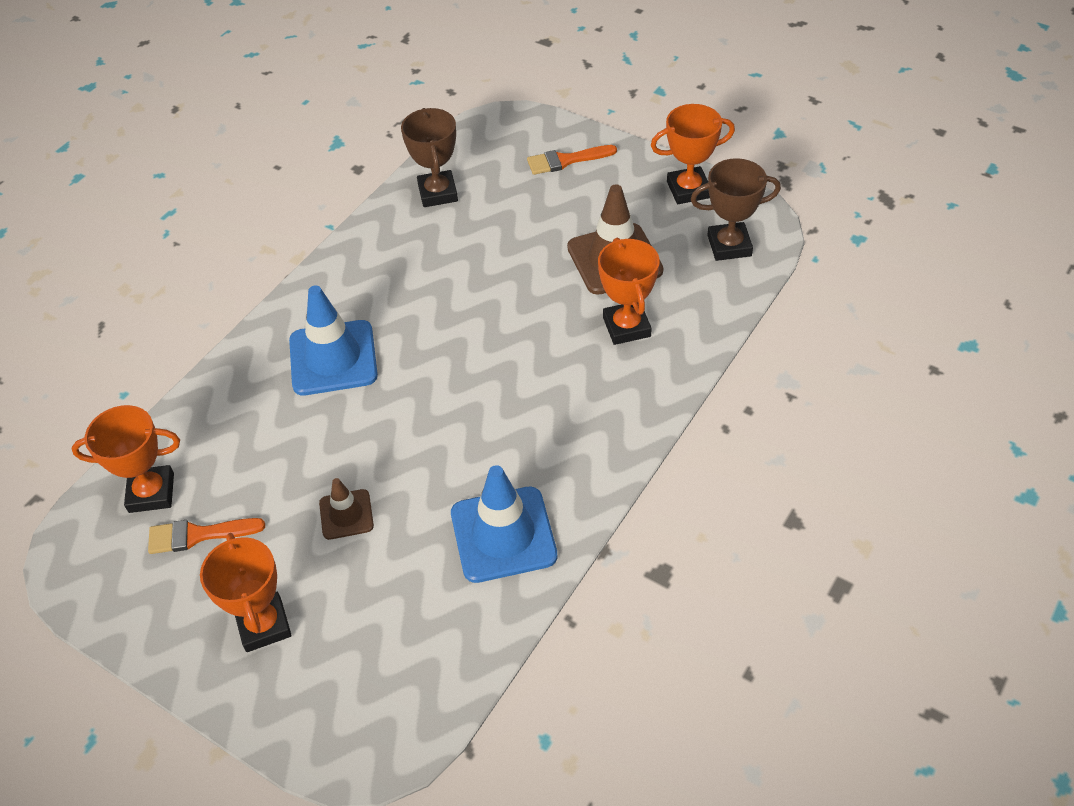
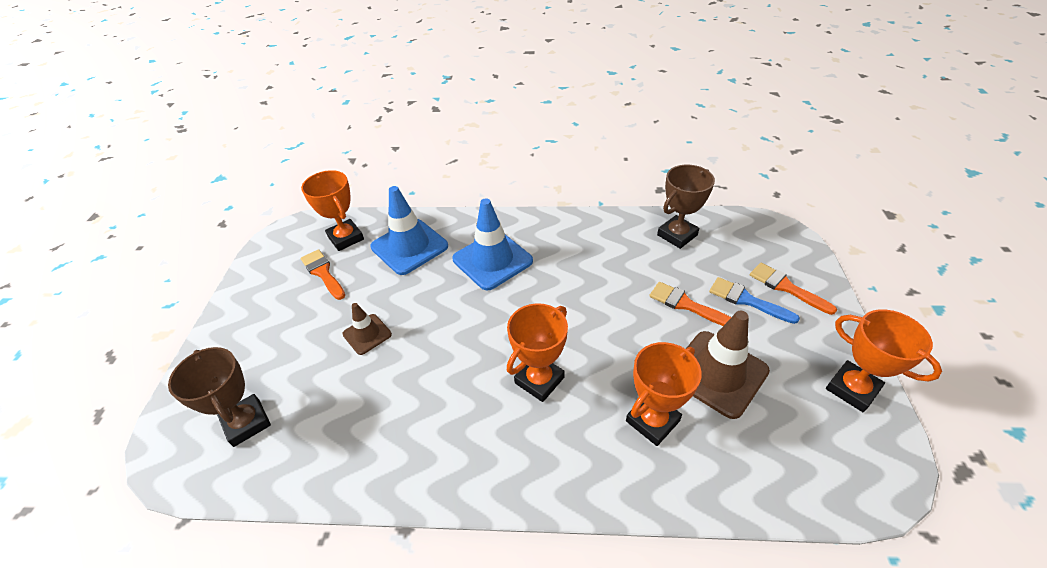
camera: 60 degrees right, 5 degrees down
orange trophy [200,533,292,652] -> orange trophy moved to [507,303,568,402]
blue traffic cone [451,465,558,583] -> blue traffic cone moved to [370,186,448,275]
brown trophy [691,158,781,261] -> brown trophy moved to [168,347,271,447]
none -> orange brush [649,282,731,326]
none -> blue brush [709,277,800,324]

